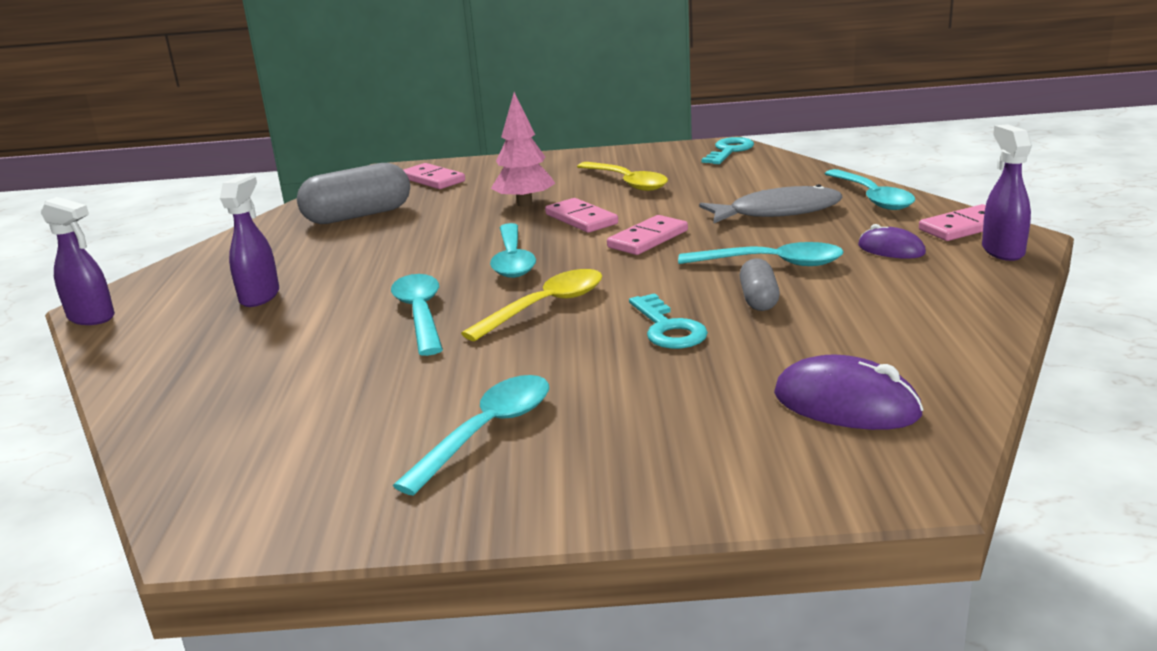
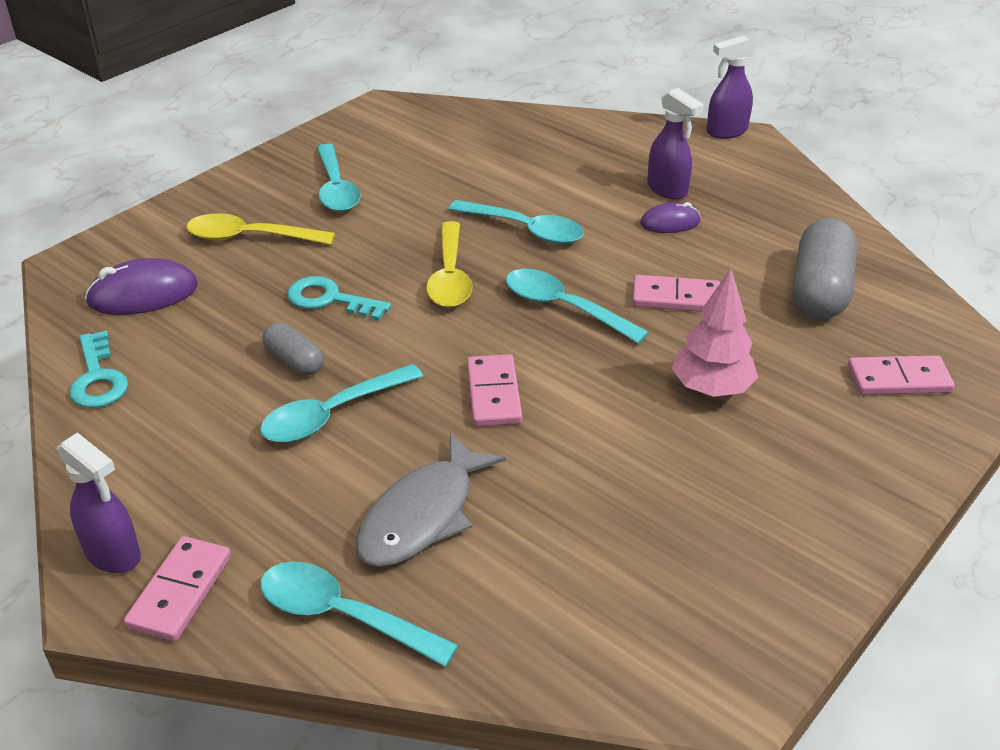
camera: 130 degrees right, 15 degrees up
pink domino [545,198,618,233] -> pink domino moved to [632,275,720,312]
yellow spoon [577,162,668,191] -> yellow spoon moved to [186,213,335,245]
turquoise key [702,137,754,164] -> turquoise key moved to [69,331,128,408]
purple mouse [858,224,926,259] -> purple mouse moved to [640,202,700,233]

